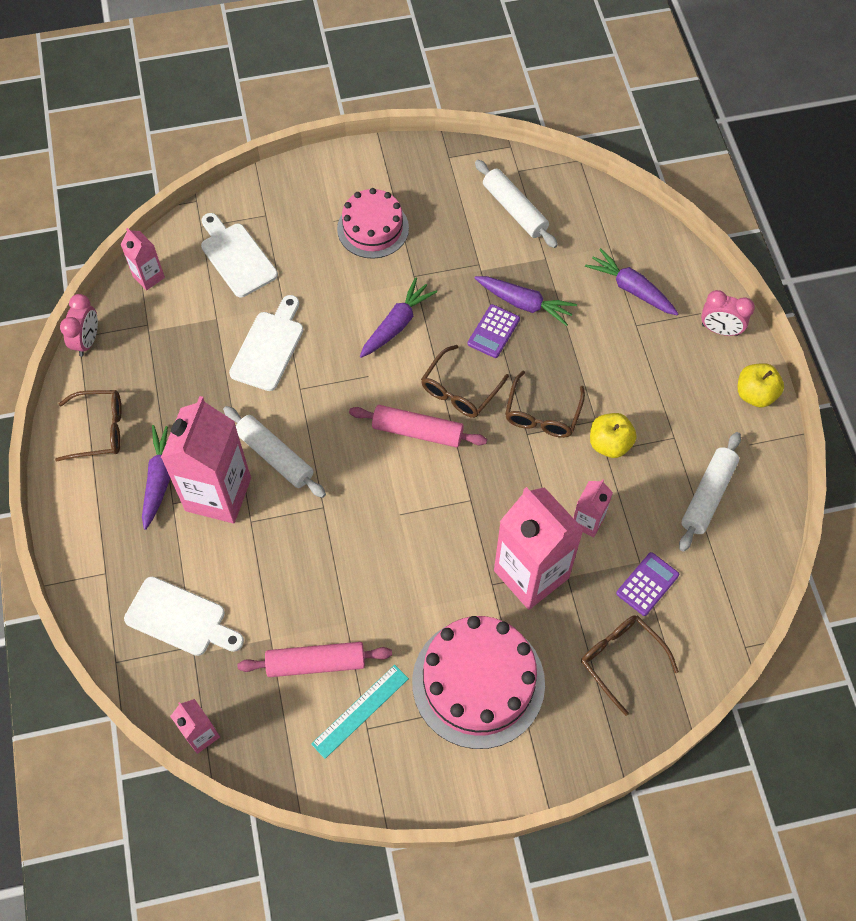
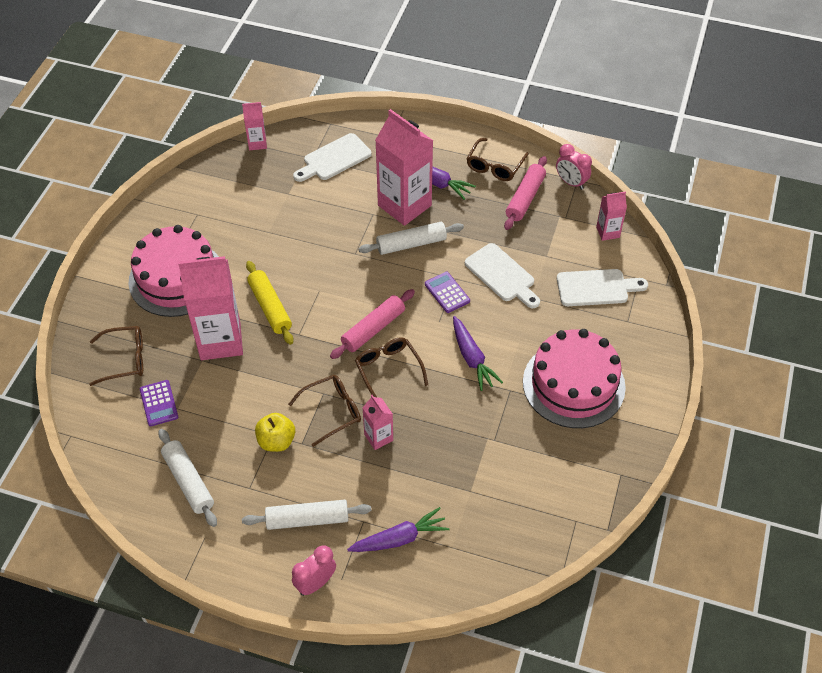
camera: 120 degrees right, 10 degrees down
pink rolling pin [238,642,392,677] -> pink rolling pin moved to [504,156,547,230]
turquoise ruler [311,665,409,759] -> none
pink cake [337,188,409,259] -> pink cake [523,329,626,428], size x1.55
purple calculator [468,304,520,358] -> purple calculator moved to [425,272,470,313]
white rolling pin [475,160,558,248] -> white rolling pin moved to [242,500,371,530]
purple carrot [475,276,577,326] -> none
brown glasses [505,371,585,438] -> brown glasses turned 105 degrees clockwise [288,375,361,447]
pink carton [573,479,613,538] -> pink carton moved to [363,395,393,450]
yellow apple [738,363,784,408] -> none
none -> yellow rolling pin [246,261,294,345]

